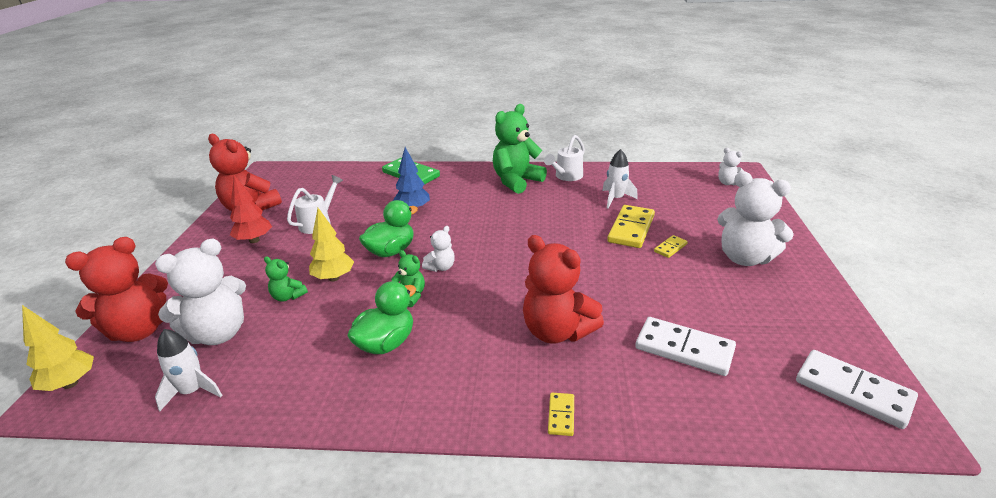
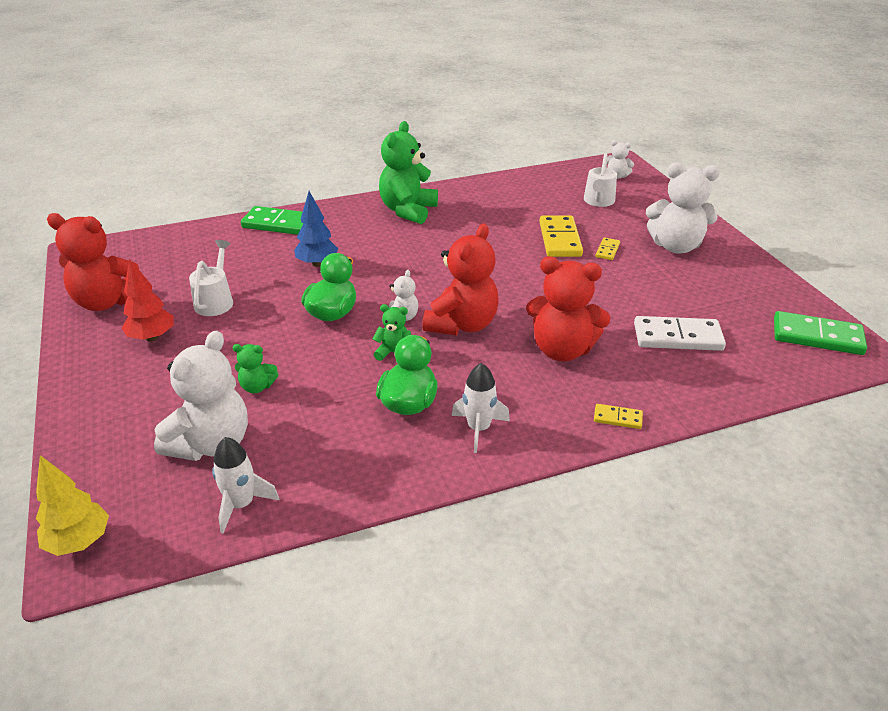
camera: 25 degrees left, 5 degrees up
red teddy bear [65,237,168,342] -> red teddy bear moved to [422,224,498,335]
yellow tree [309,208,354,281] -> none
white watering can [544,135,585,181] -> white watering can moved to [584,153,617,207]
yellow domino [548,393,574,436] -> yellow domino turned 60 degrees counterclockwise [594,404,643,429]
white rocket [602,149,638,209] -> white rocket moved to [451,363,510,453]
white domino [796,350,918,429] -> green domino [774,311,867,355]

